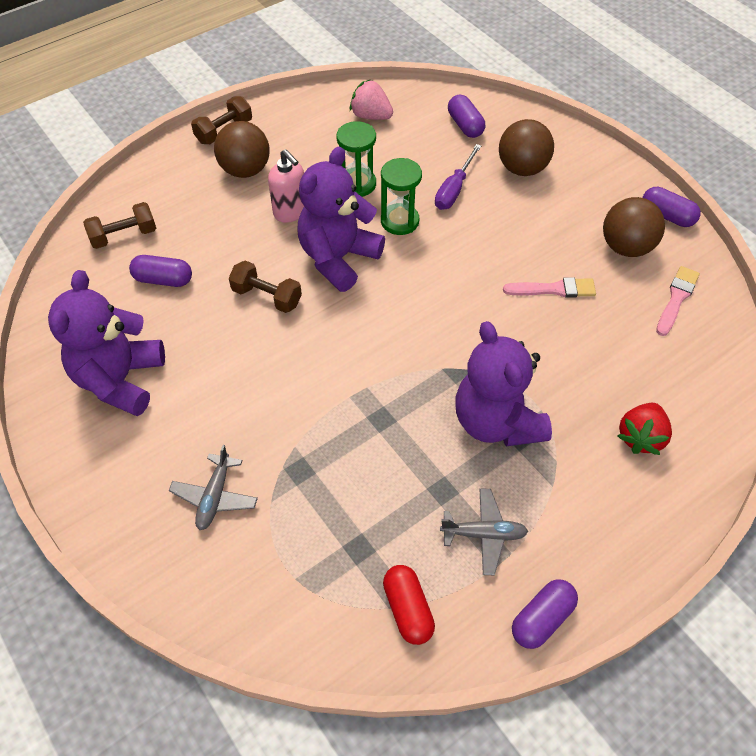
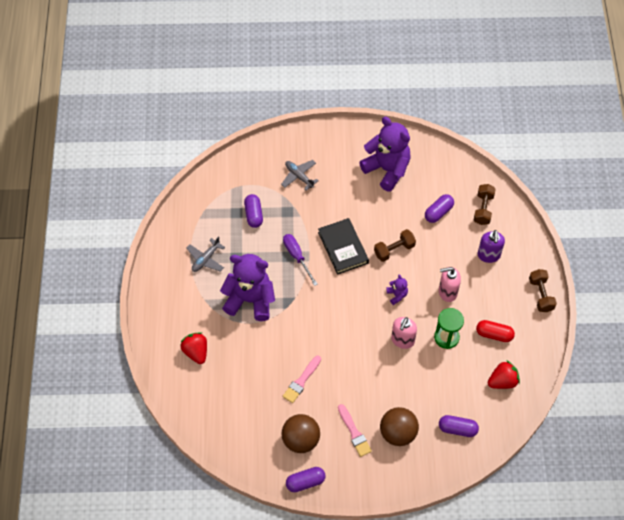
camera: 125 degrees right, 5 degrees up
brown ball [214,121,270,178] -> none
purple teddy bear [297,147,385,292] -> purple teddy bear [386,274,408,305], size x0.42
pink strawberry [350,79,393,120] -> red strawberry [488,360,520,389]
green hourglass [381,158,422,235] -> pink soap dispenser [391,317,417,349]
red capsule [383,565,435,645] -> red capsule moved to [476,320,515,342]
purple screwdriver [435,144,481,210] -> purple screwdriver moved to [283,234,318,286]
purple capsule [512,579,578,649] -> purple capsule moved to [244,194,263,228]
pink brush [656,266,700,336] -> pink brush moved to [338,404,372,457]
none -> black book [318,218,369,275]
none -> purple soap dispenser [478,230,505,263]

